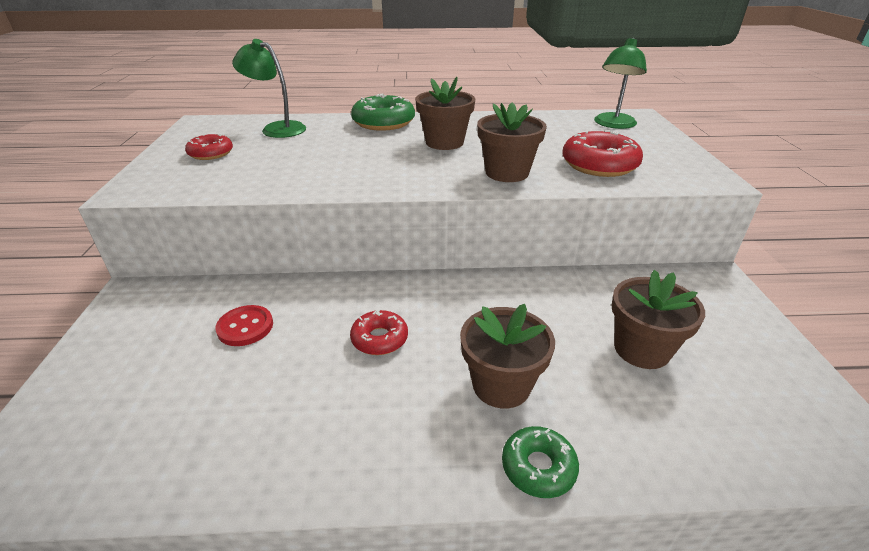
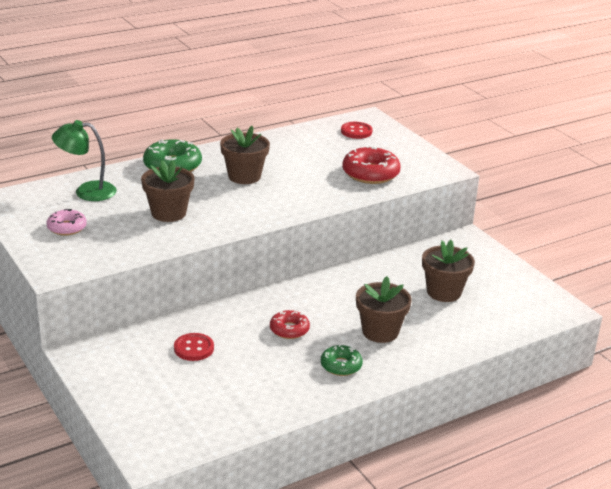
camera: 30 degrees left, 5 degrees down
red donut [185,133,233,160] -> pink donut [47,209,87,236]
brown flower pot [477,103,547,182] -> brown flower pot moved to [141,160,195,222]
green donut [502,426,579,498] -> green donut moved to [321,344,363,376]
green lamp [594,38,647,129] -> red button [341,122,373,139]

